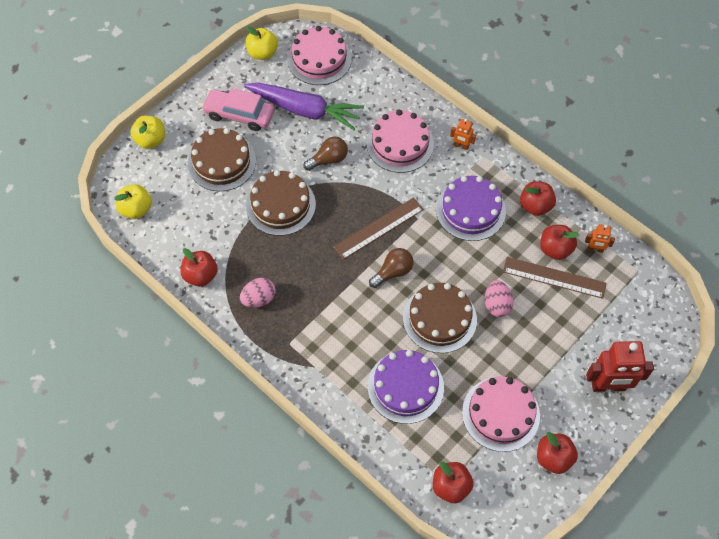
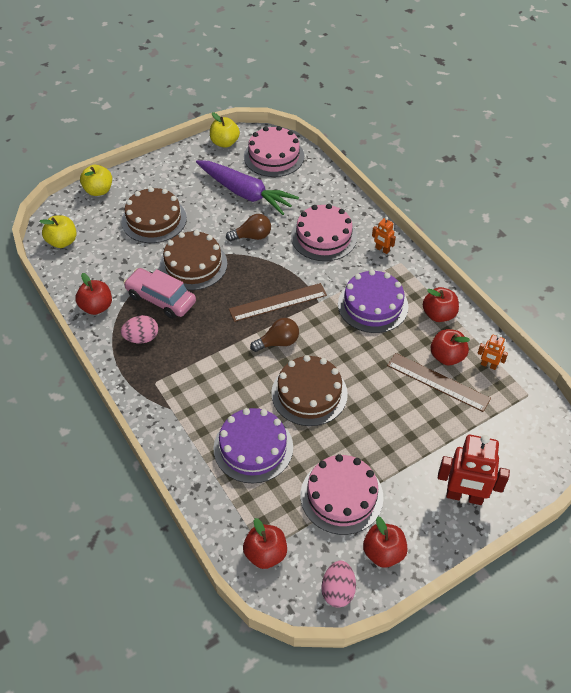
camera: 15 degrees right, 10 degrees down
pink car [202,88,275,131] -> pink car moved to [123,268,196,319]
pink egg [485,280,513,317] -> pink egg moved to [321,561,356,608]

